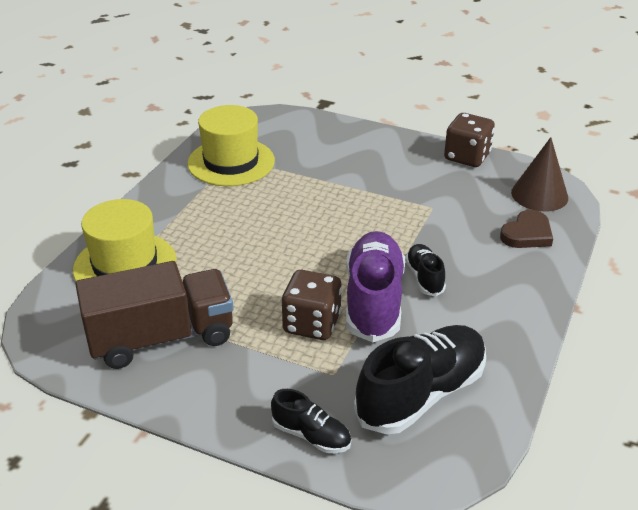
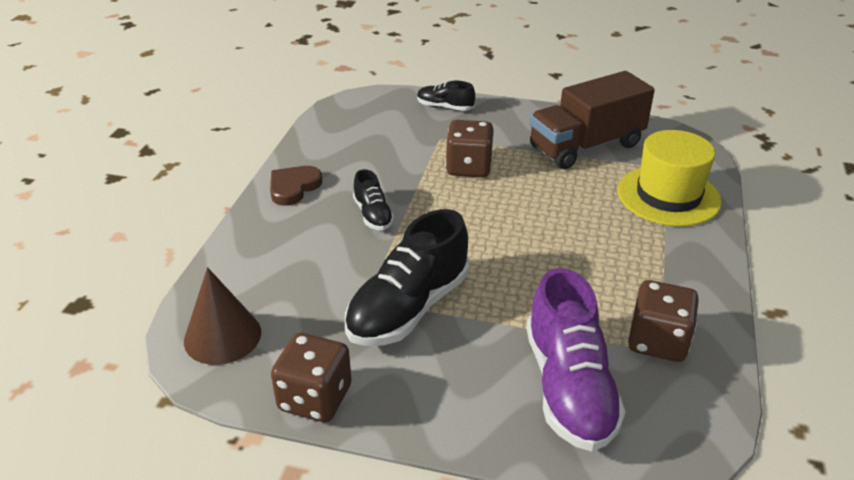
camera: 170 degrees right, 0 degrees up
yellow hat [187,105,275,186] -> brown dice [628,280,699,362]
purple shoe [346,231,405,342] -> purple shoe moved to [526,268,626,451]
black shoe [354,325,486,434] -> black shoe moved to [345,209,469,346]
brown heart [500,210,553,248] -> brown heart moved to [270,166,322,206]

